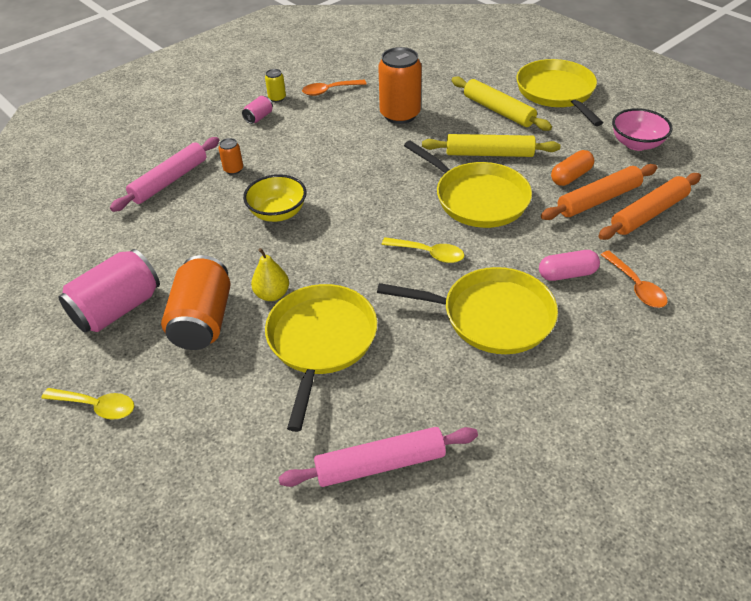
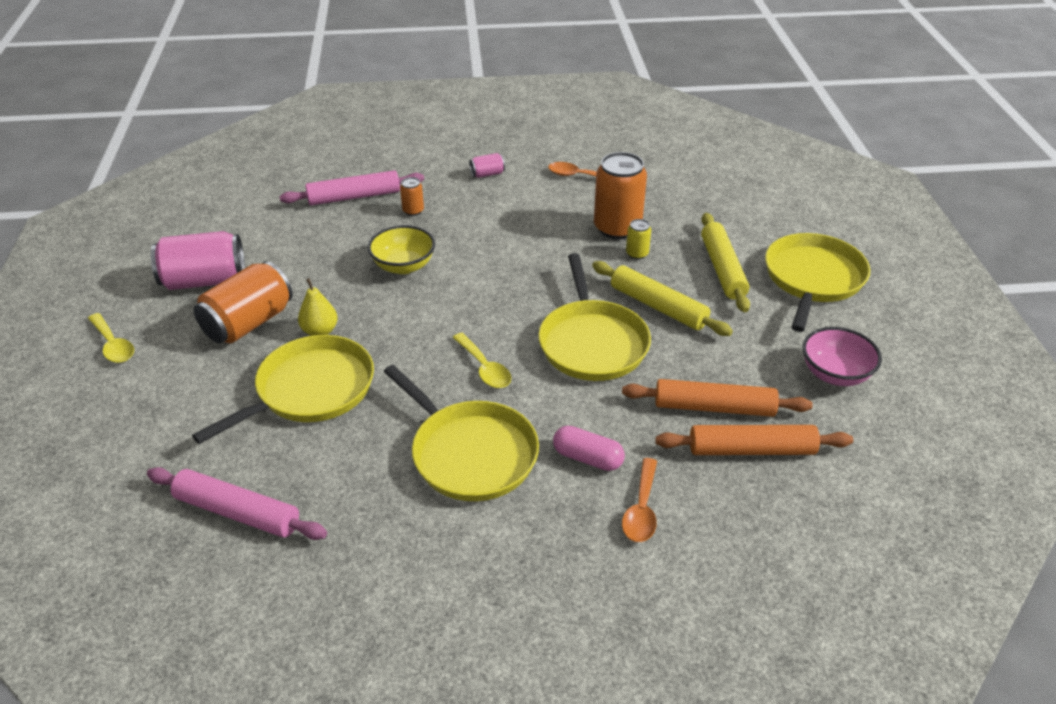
camera: 35 degrees right, 5 degrees down
yellow can [265,69,286,102] -> yellow can moved to [626,219,651,260]
orange capsule [551,150,594,186] -> none

